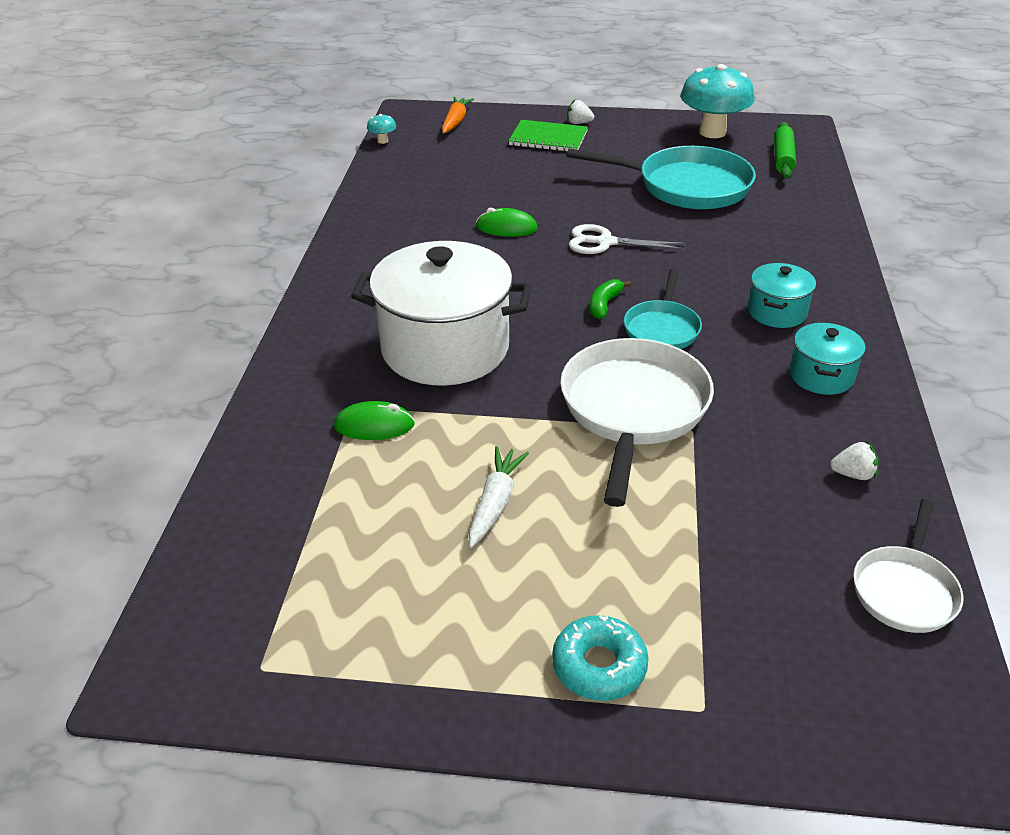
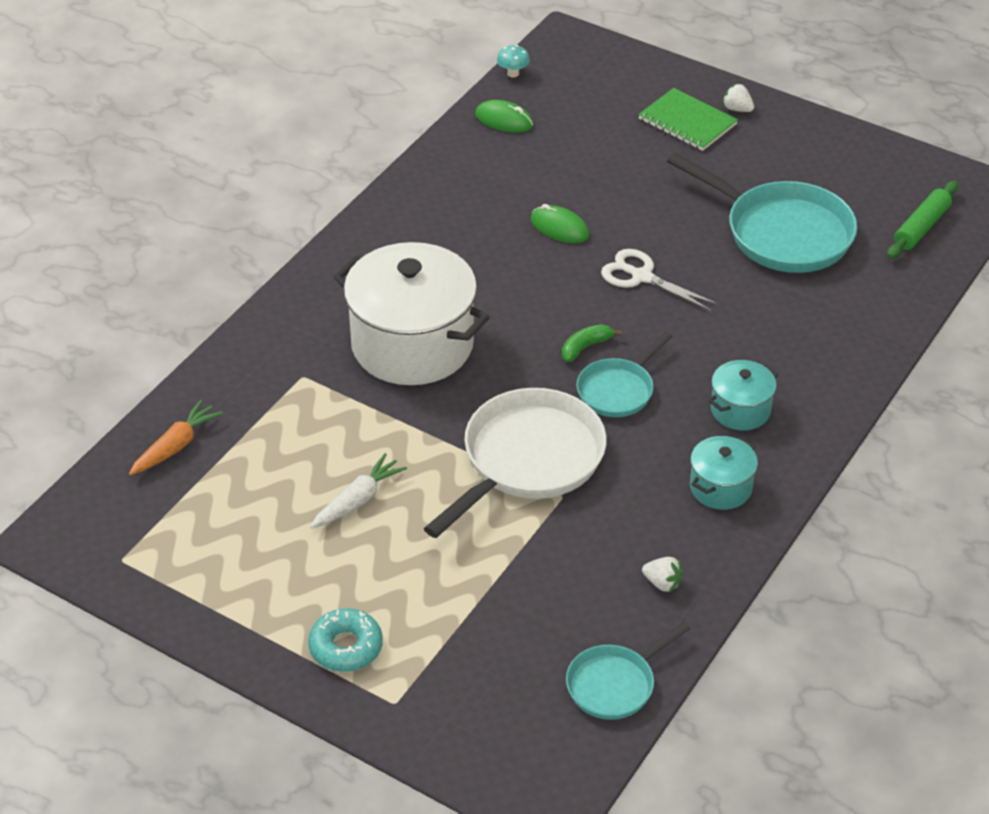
camera: 25 degrees right, 5 degrees up
green mouse [334,401,415,440] -> green mouse moved to [475,100,533,132]
orange carrot [442,97,474,133] -> orange carrot moved to [129,400,223,475]
turquoise mushroom [680,64,754,138] -> none
white pan [853,499,964,633] -> turquoise pan [566,622,690,720]

